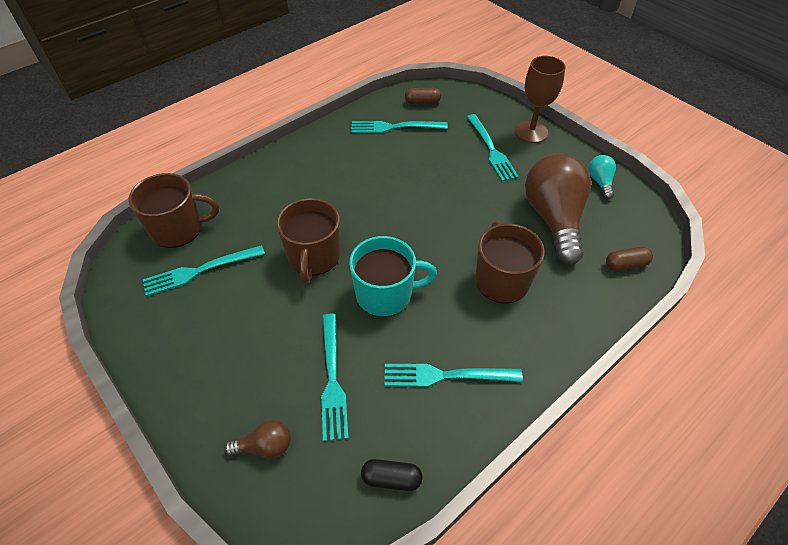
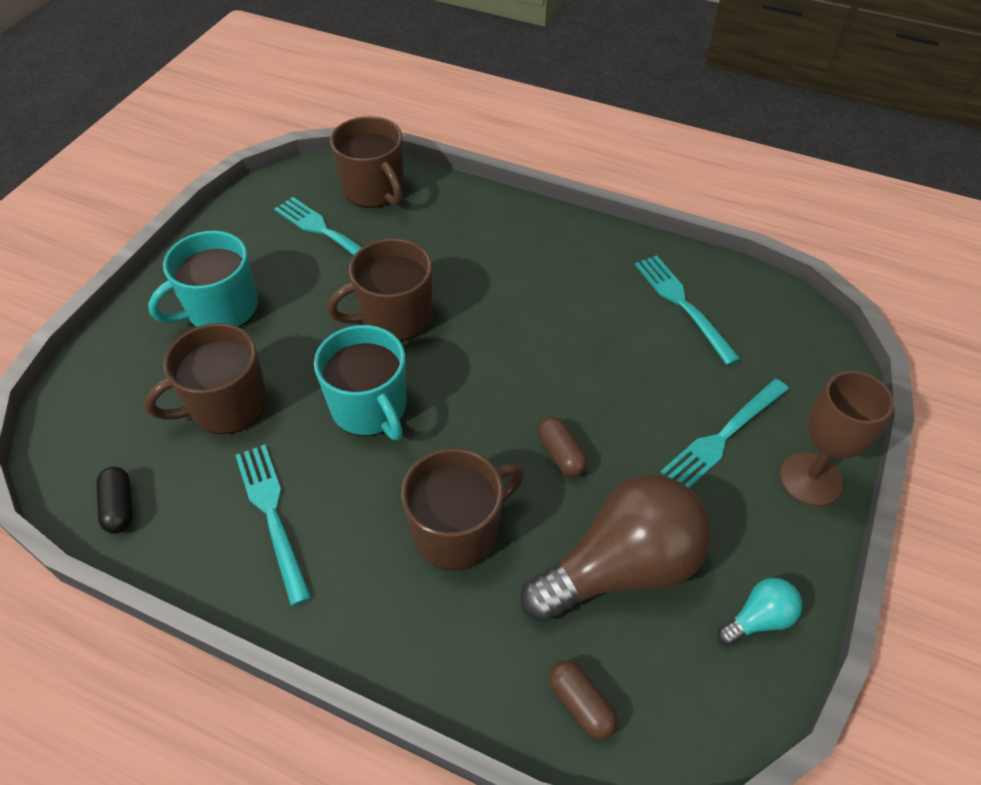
camera: 65 degrees right, 0 degrees up
brown light bulb [224,420,291,459] -> none
turquoise fork [321,314,349,441] -> brown mug [144,323,267,434]
brown capsule [405,88,441,104] -> brown capsule moved to [538,417,588,477]
none -> turquoise mug [148,231,258,328]

